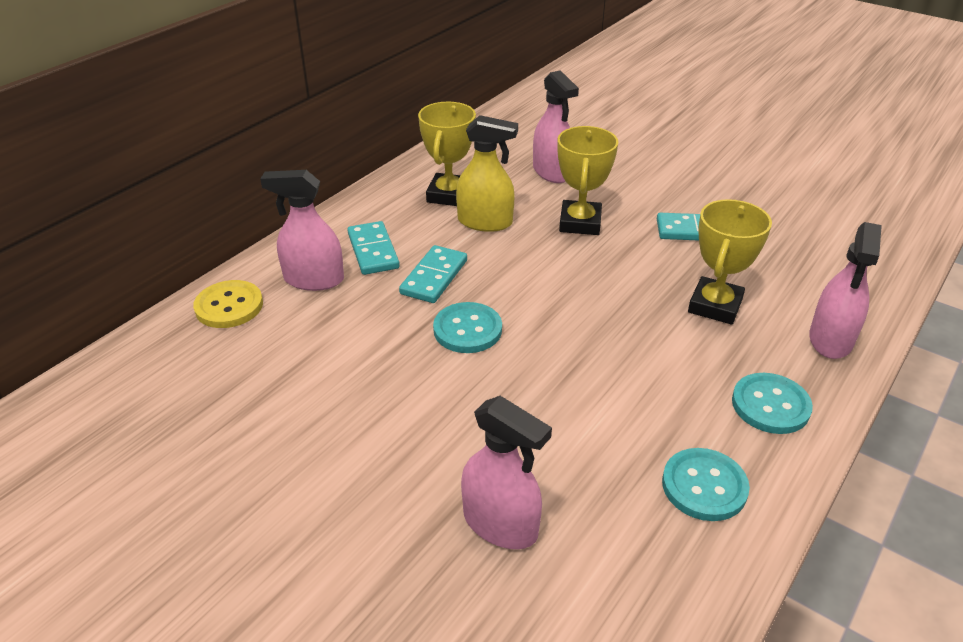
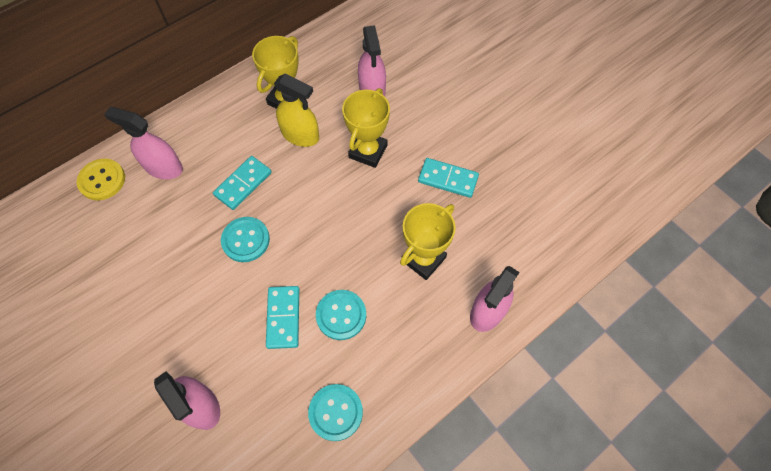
camera: 15 degrees right, 25 degrees up
turquoise domino [347,221,400,275] -> turquoise domino moved to [266,286,299,349]
turquoise button [732,373,813,434] -> turquoise button moved to [316,290,366,340]

